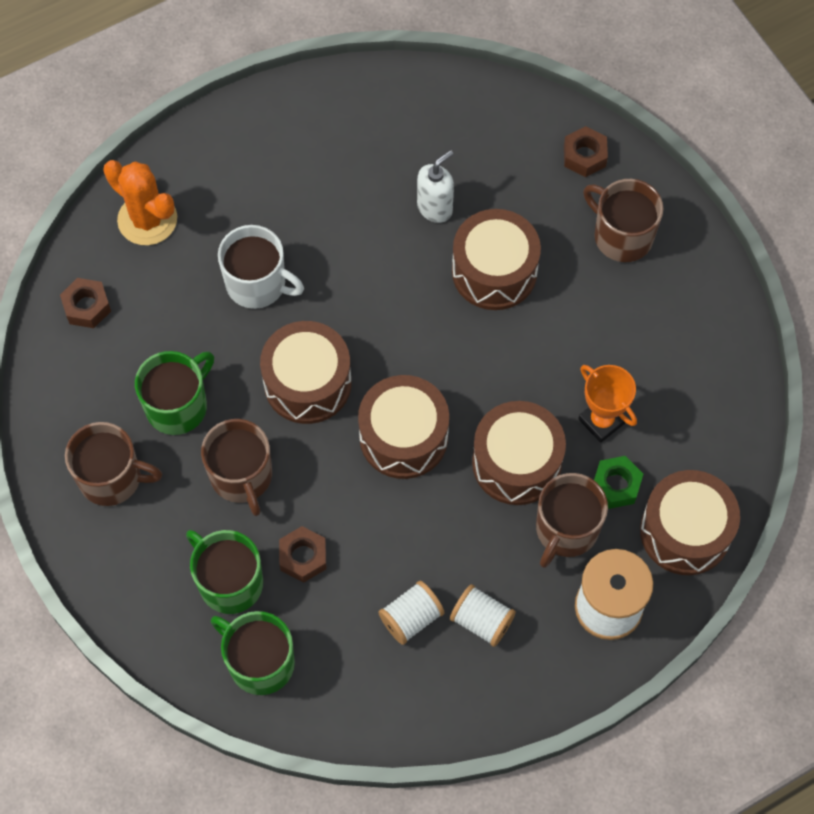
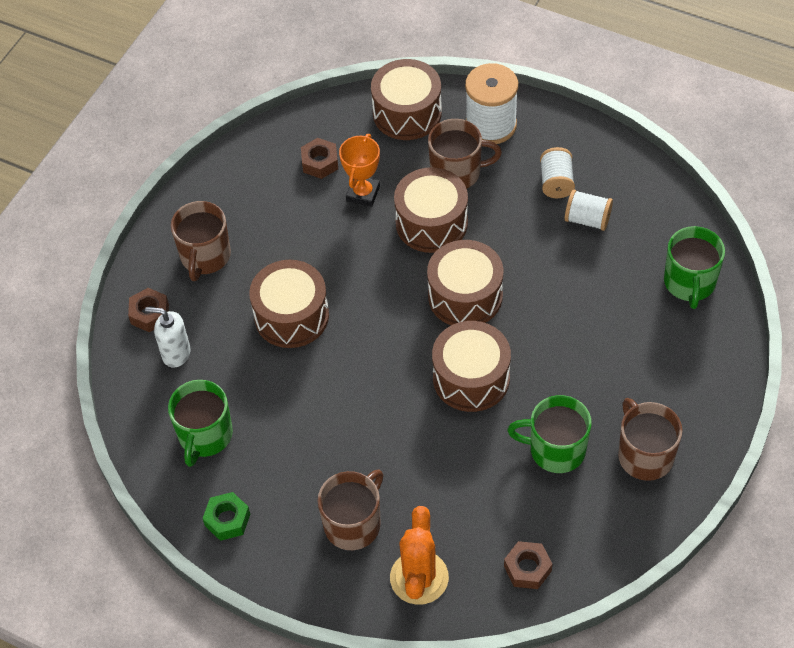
camera: 120 degrees left, 10 degrees down
green mug [186,530,263,614] -> green mug moved to [168,380,233,467]
brown mug [201,419,272,516] -> brown mug moved to [318,470,383,550]
white mug [218,225,304,309] -> none
brown nut [279,526,326,583] -> brown nut moved to [301,138,338,179]
white soap dispenser [417,150,454,223] -> white soap dispenser moved to [145,307,190,368]
green nut [594,456,643,509] -> green nut moved to [203,492,250,541]

